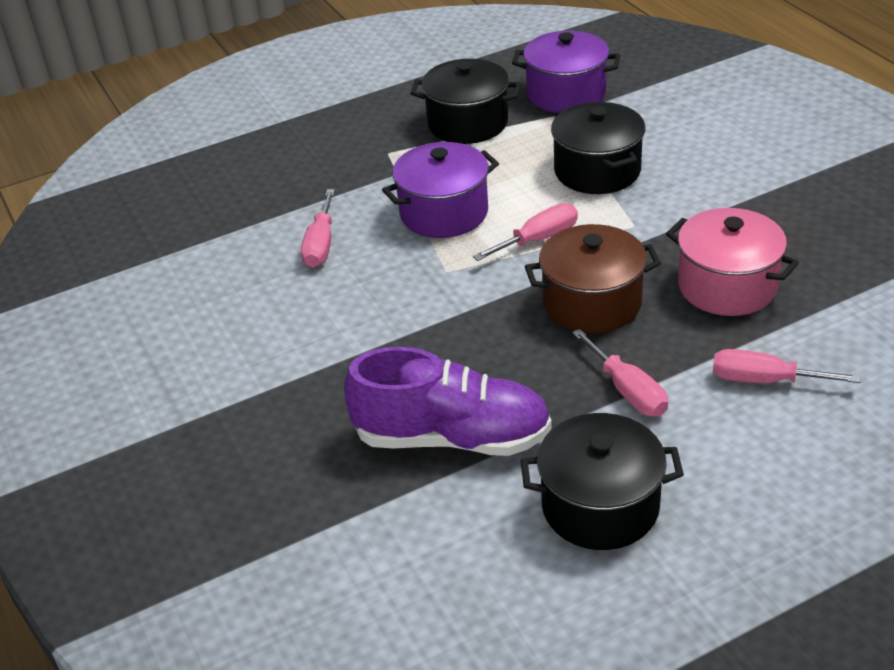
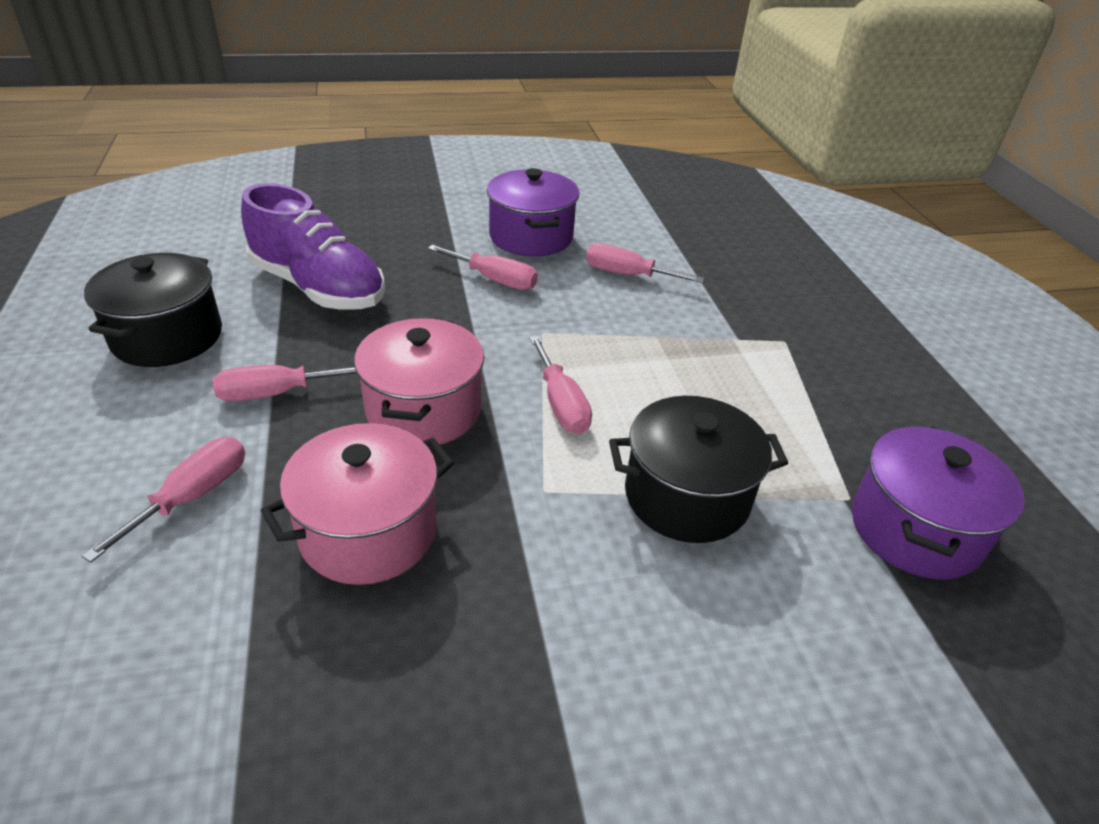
camera: 100 degrees right, 0 degrees up
purple shoe [344,347,552,456] -> purple shoe turned 75 degrees counterclockwise [241,183,385,310]
purple pot [382,142,499,238] -> purple pot moved to [487,168,579,257]
black pot [410,59,521,144] -> none
brown pot [525,224,661,333] -> pink pot [354,318,484,447]
none -> pink screwdriver [428,245,538,290]

